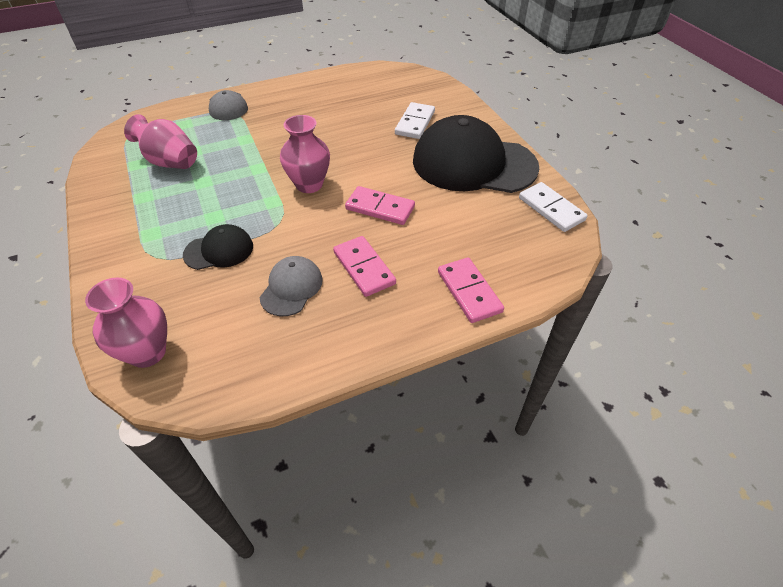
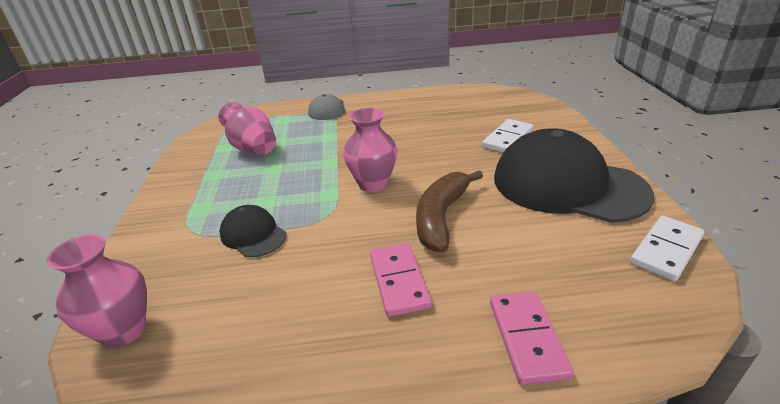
camera: 20 degrees right, 15 degrees down
black cap [183,224,253,270] -> black cap turned 135 degrees counterclockwise [220,205,286,257]
grey cap [259,256,323,316] -> none
pink domino [345,186,415,225] -> brown banana [416,170,483,252]
white domino [519,182,588,232] -> white domino turned 60 degrees clockwise [630,216,704,281]

